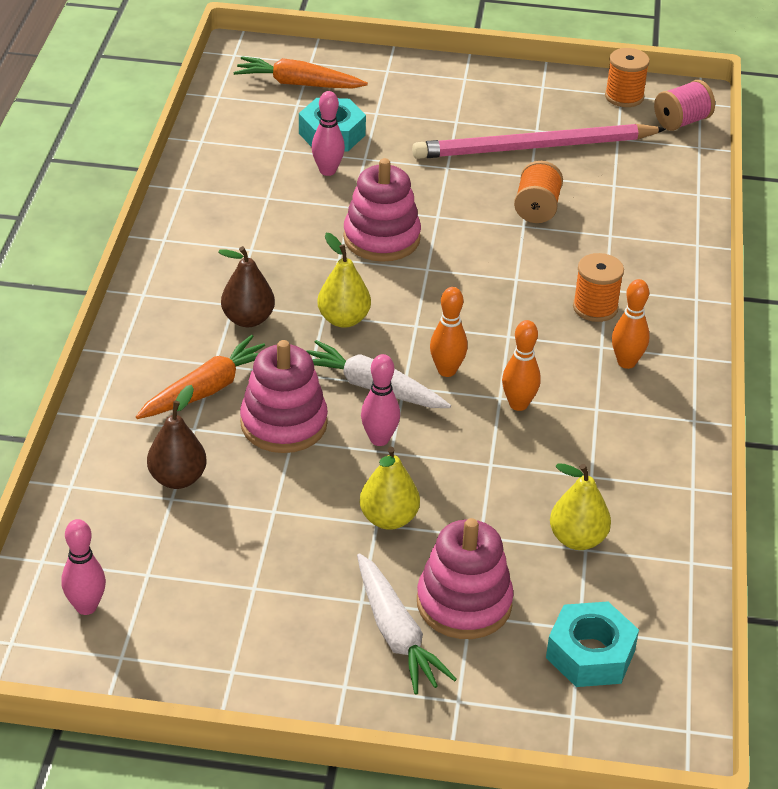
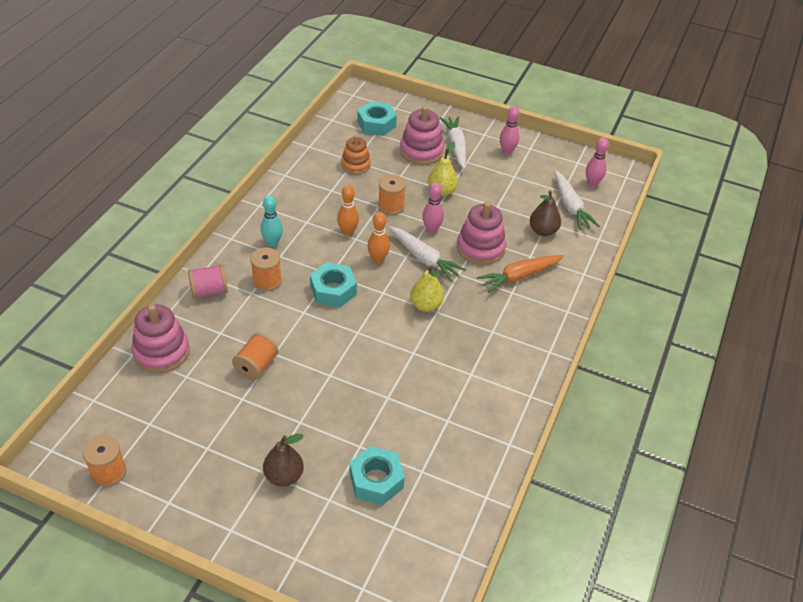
camera: 165 degrees left, 5 degrees up
brown pear [218,246,275,327] -> brown pear moved to [263,434,304,486]
orange carrot [234,56,368,89] -> none
pink bowling pin [312,91,345,176] -> pink bowling pin moved to [500,106,520,155]
pink stacking toy [343,158,421,262] -> pink stacking toy moved to [132,304,189,373]
pink pencil [412,124,666,159] -> none
yellow pear [550,463,611,550] -> orange stacking toy [341,135,371,174]
orange bowling pin [612,279,650,369] -> turquoise bowling pin [260,195,283,247]
pink spool [654,80,715,131] -> pink spool moved to [188,264,228,299]
none -> turquoise nut [310,263,357,307]
none -> orange spool [378,174,406,215]
none -> white carrot [554,170,599,230]

